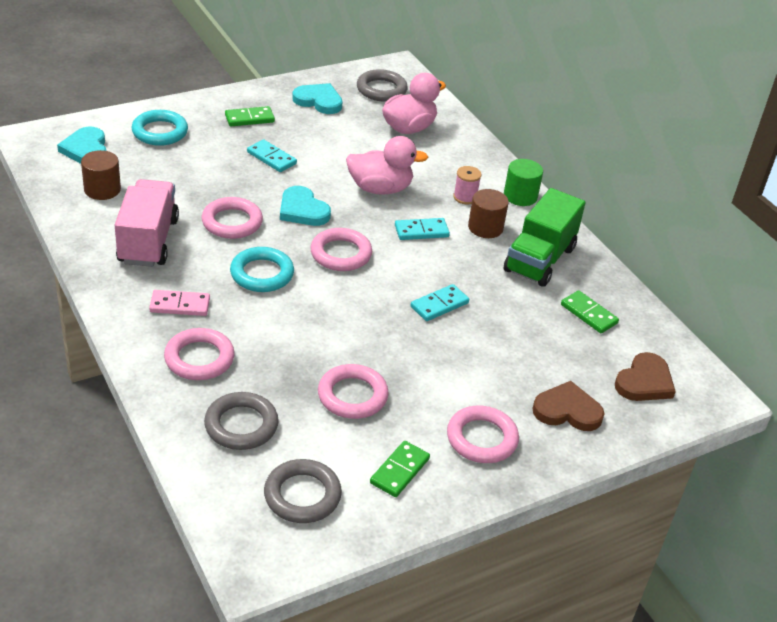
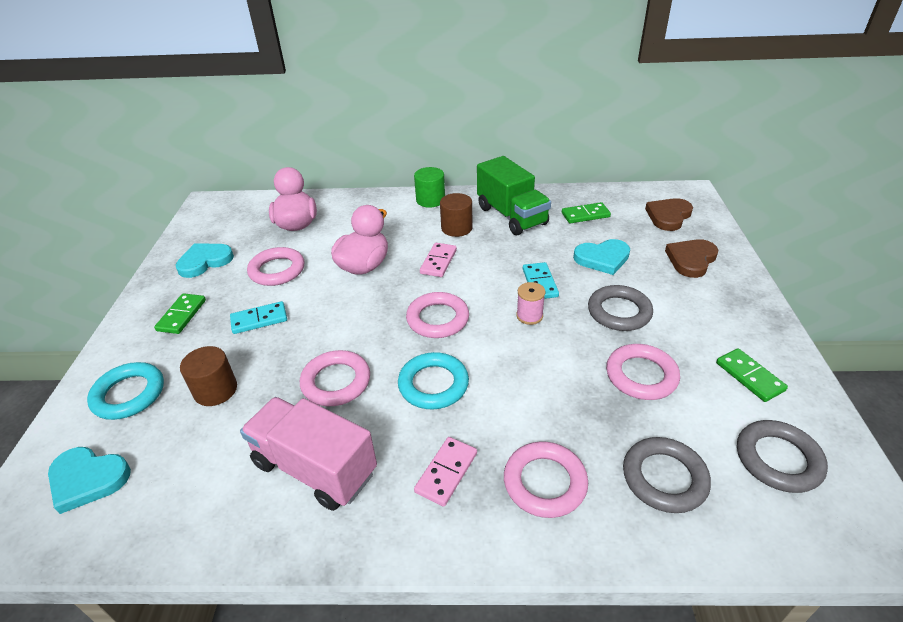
camera: 55 degrees left, 0 degrees up
brown cylinder [81,150,121,200] -> brown cylinder moved to [180,346,237,406]
turquoise heart [280,186,331,226] -> turquoise heart moved to [573,239,630,275]
grey ring [357,69,408,102] -> grey ring moved to [588,285,653,331]
turquoise domino [395,218,450,240] -> pink domino [420,243,457,277]
pink ring [447,406,519,463] -> pink ring moved to [247,247,305,286]
pink spool [453,166,481,205] -> pink spool moved to [516,282,546,325]
brown heart [615,352,676,401] -> brown heart turned 120 degrees counterclockwise [645,198,693,231]

